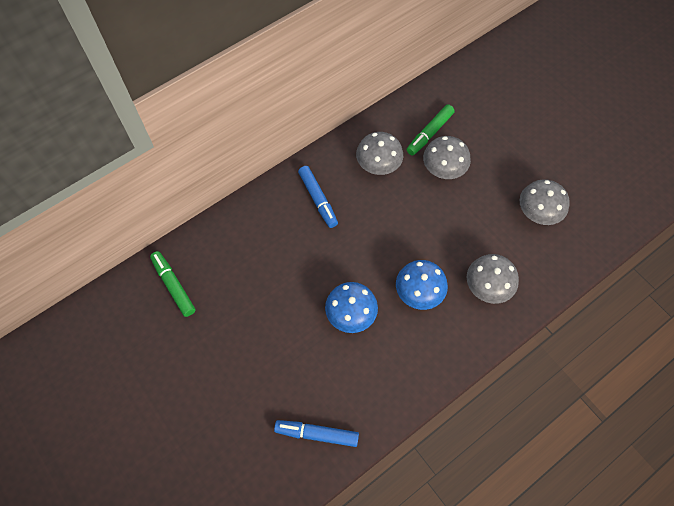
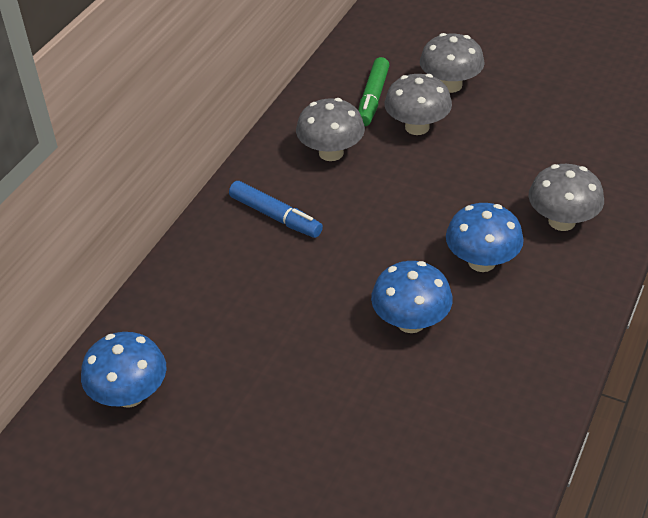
camera: 25 degrees left, 20 degrees down
green marker [150,251,196,317] -> blue mushroom [81,332,167,408]
blue marker [274,420,359,447] -> none
grey mushroom [520,179,570,225] -> grey mushroom moved to [420,33,485,93]

